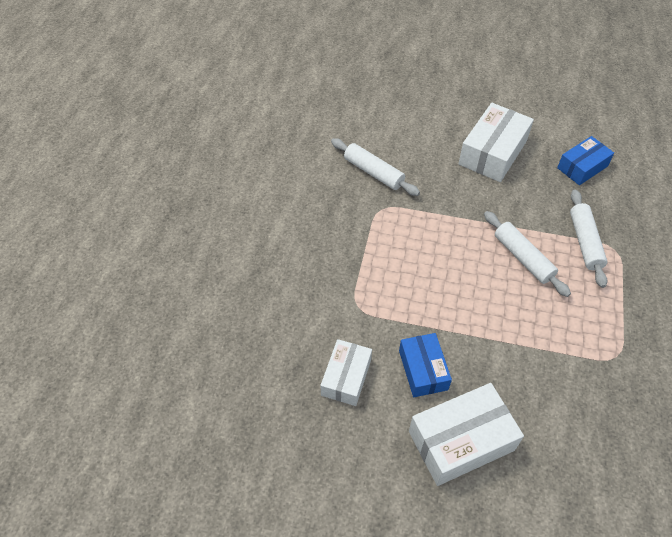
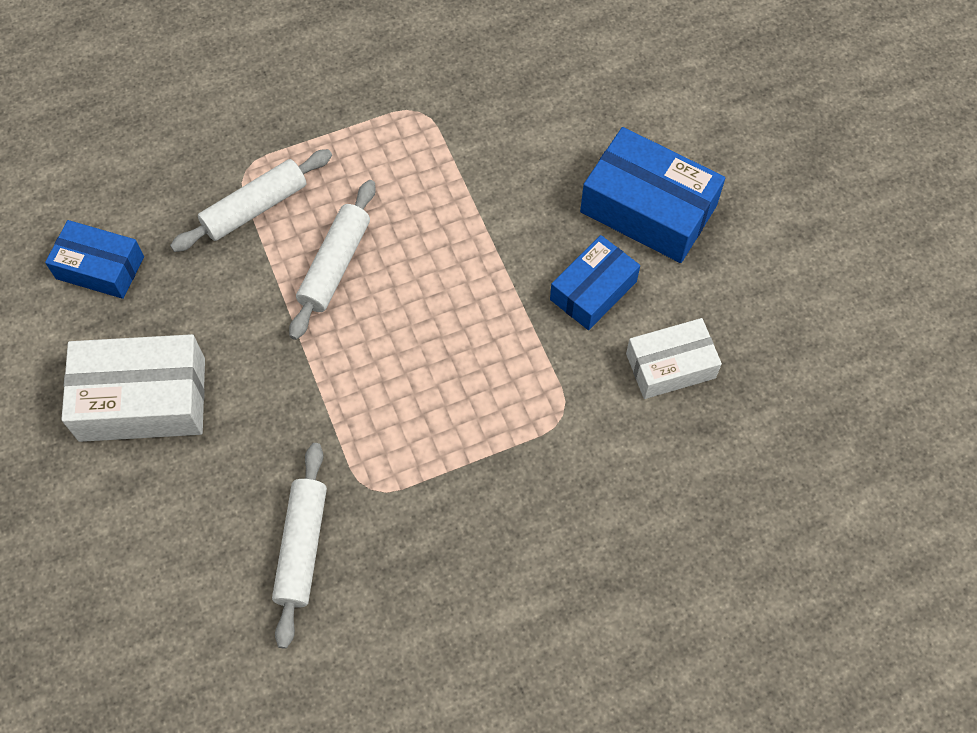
camera: 125 degrees left, 10 degrees up
white box [409,383,524,486] -> blue box [580,127,725,263]

